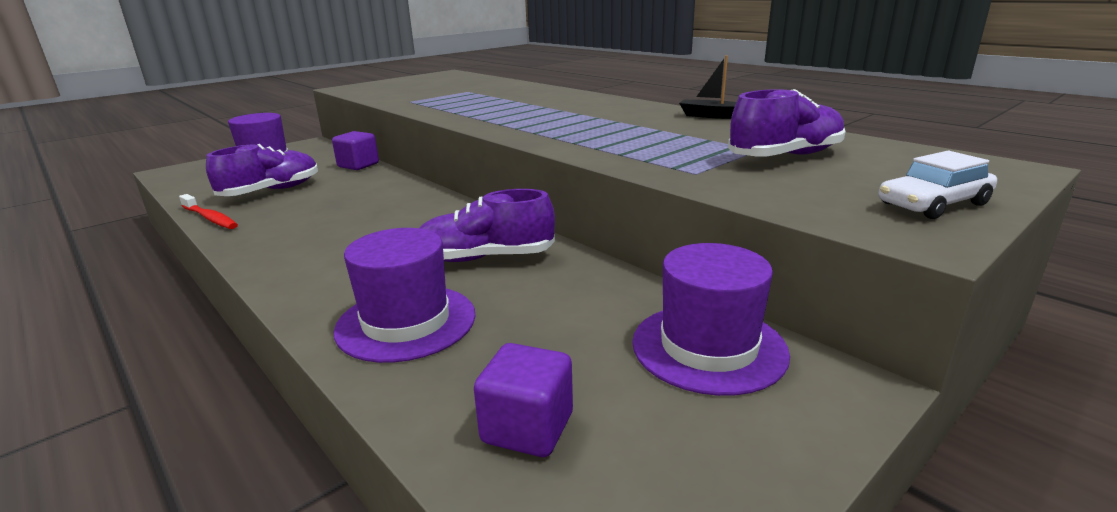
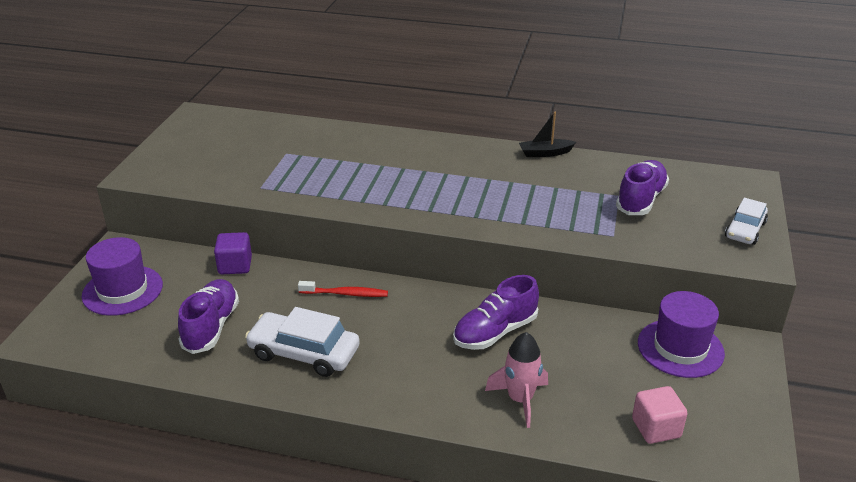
camera: 35 degrees left, 10 degrees up
red toothbrush [179,194,238,229] -> red toothbrush moved to [298,281,388,297]
purple hat [334,228,476,363] -> pink rocket [485,332,548,428]
purple cube [474,343,573,457] -> pink cube [632,386,688,444]
none -> white car [245,307,360,377]

